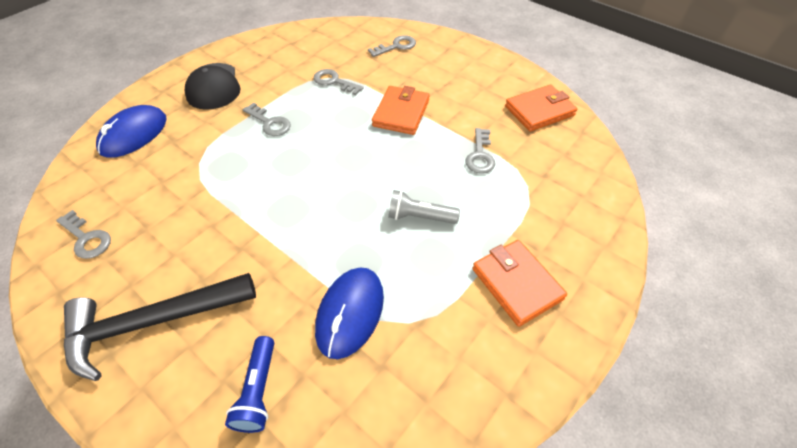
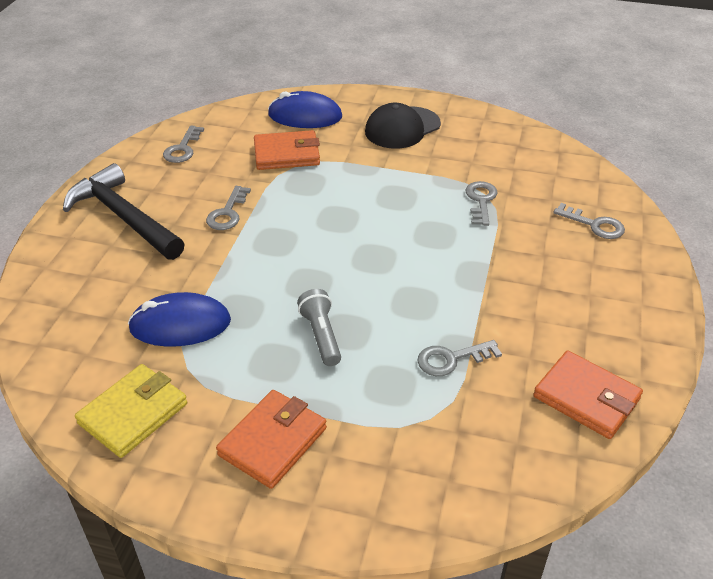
camera: 65 degrees right, 10 degrees down
blue flashlight [225,336,274,433] -> none
grey key [243,103,291,136] -> grey key moved to [206,186,251,230]
orange wallet [372,86,430,135] -> orange wallet moved to [254,130,320,170]
none -> yellow wallet [75,364,187,458]

